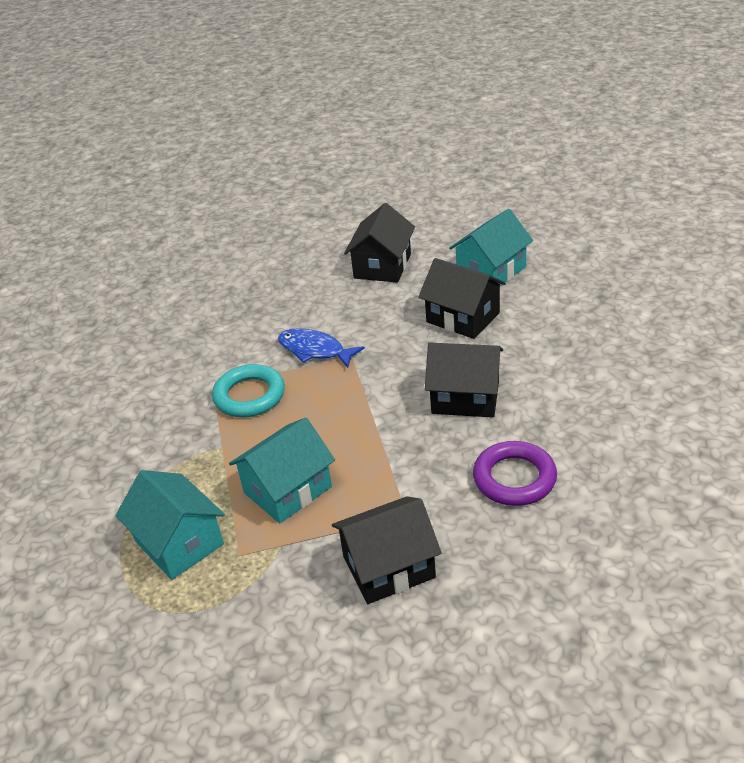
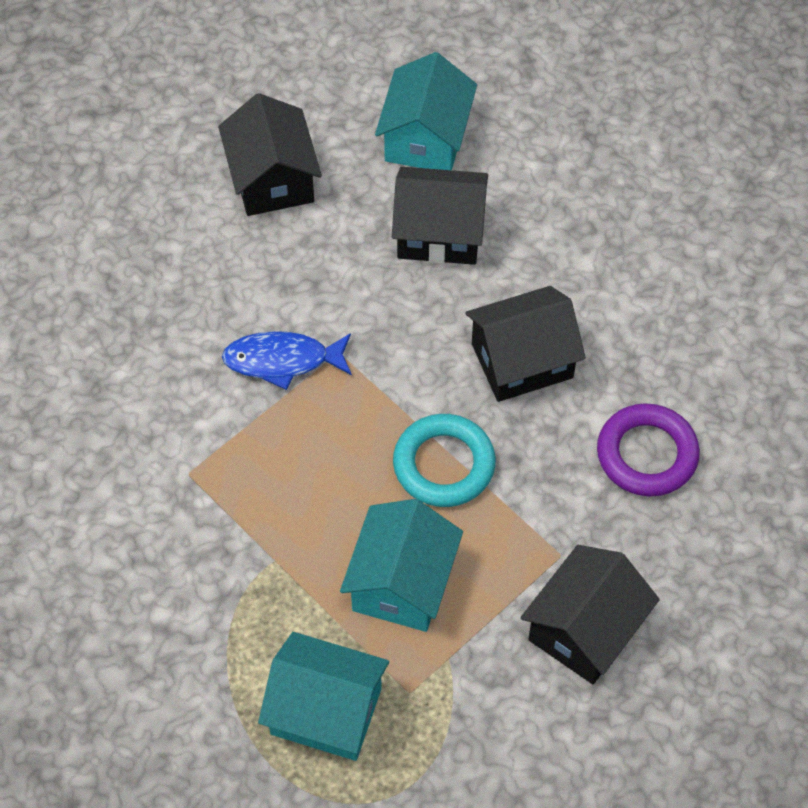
camera: 35 degrees left, 20 degrees up
turquoise ring [212,364,285,417] -> turquoise ring moved to [393,414,496,507]

